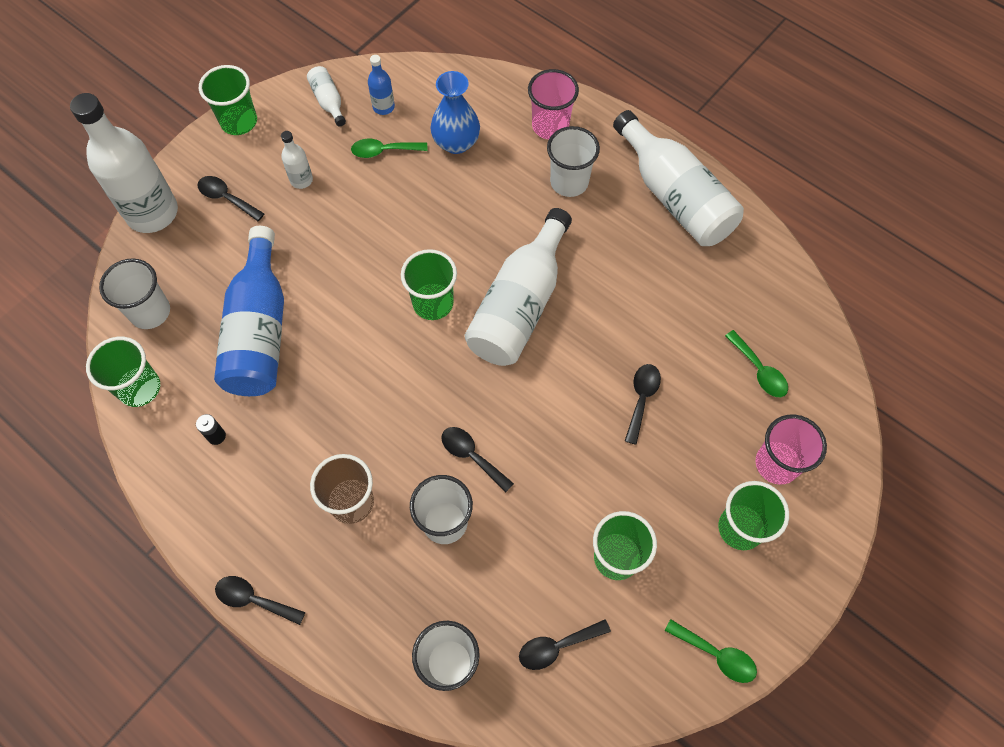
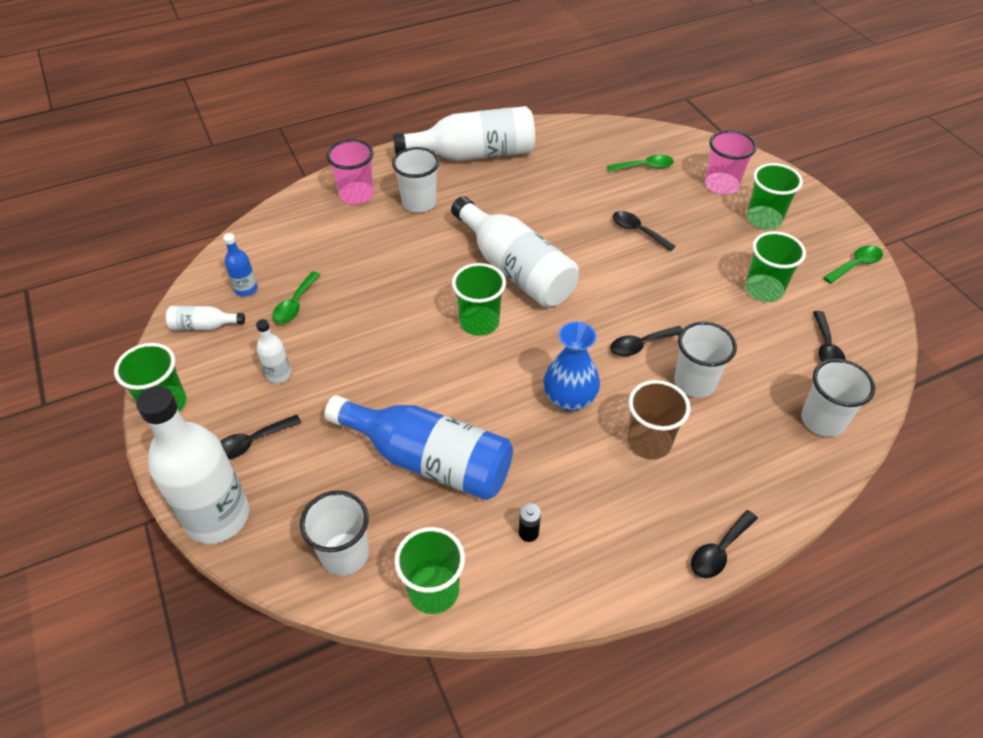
camera: 65 degrees left, 15 degrees down
blue vase [430,71,480,154] -> blue vase moved to [543,322,600,412]

